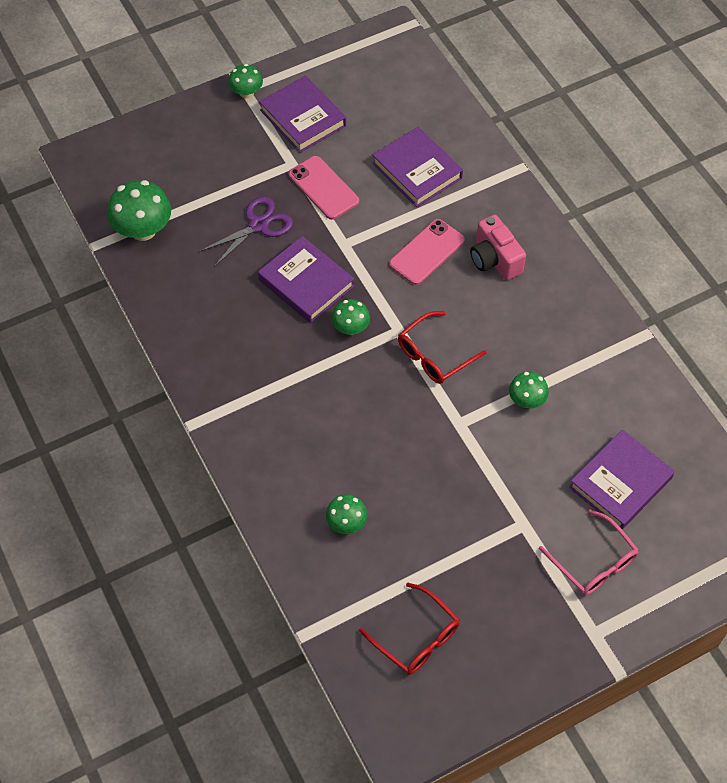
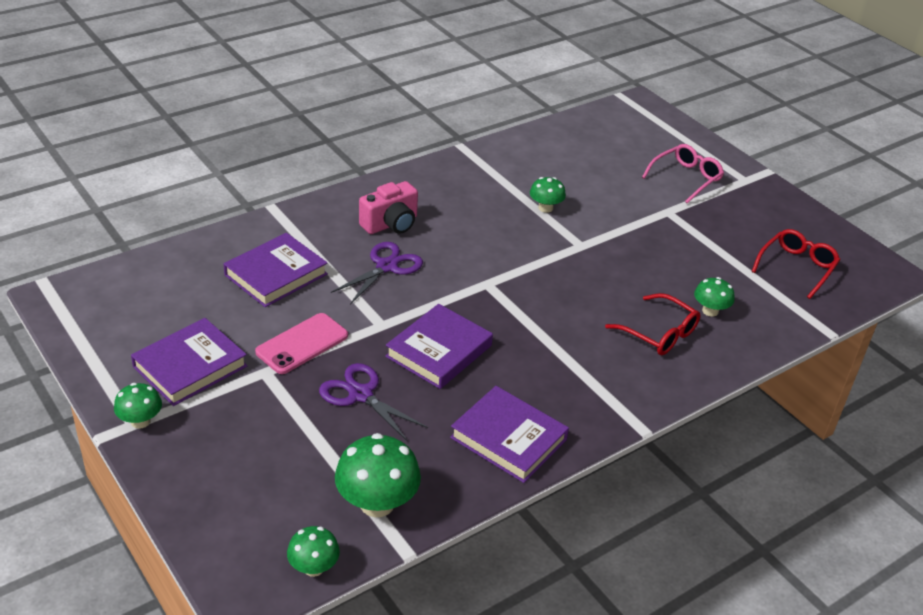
camera: 100 degrees left, 20 degrees down
green mushroom [332,299,370,335] -> green mushroom moved to [287,526,340,577]
pink phone [389,219,465,285] -> purple scissors [331,242,423,305]
red glasses [398,311,487,384] -> red glasses moved to [605,293,700,355]
purple book [569,430,675,530] -> purple book moved to [450,386,569,483]

